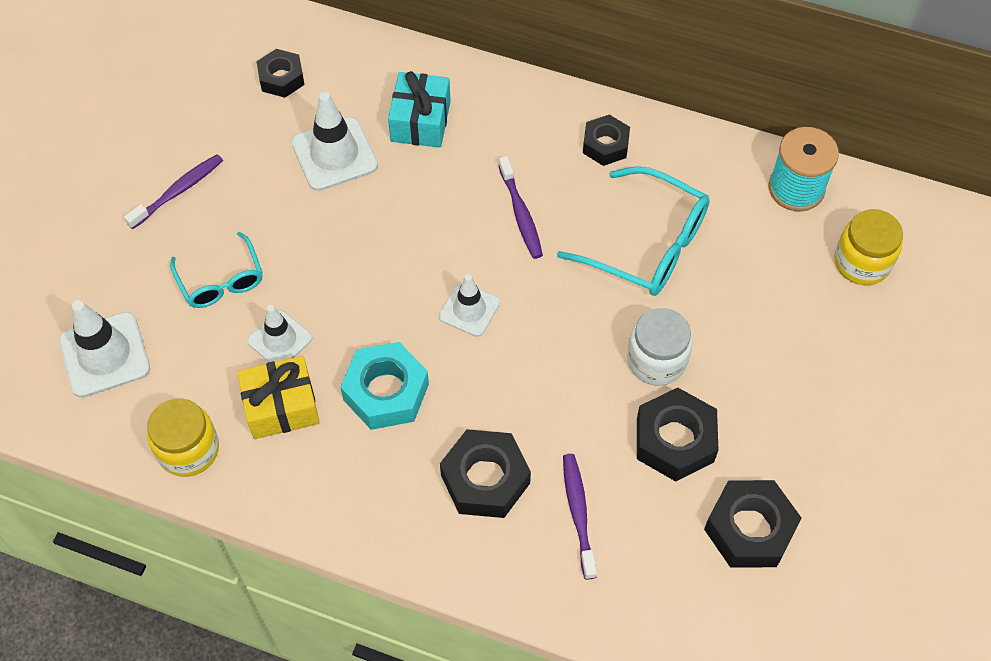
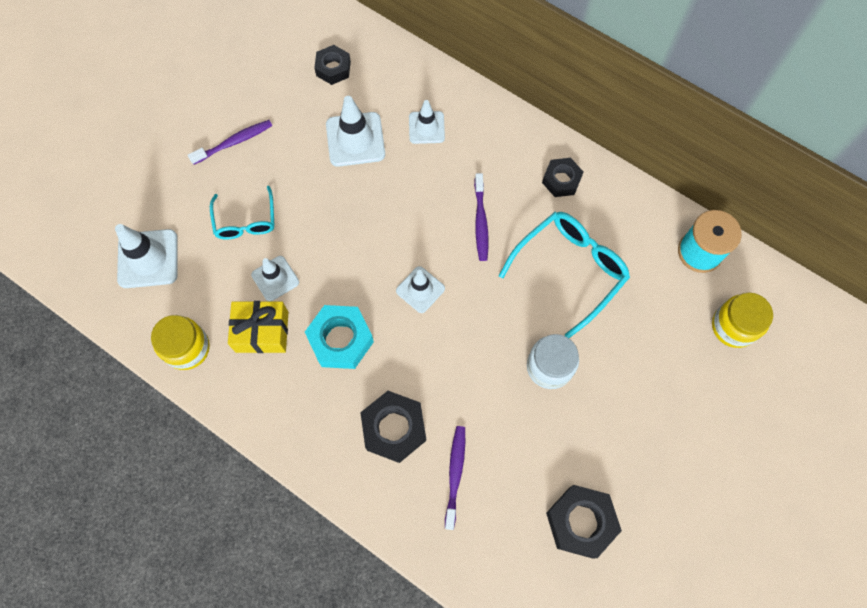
camera: 15 degrees right, 10 degrees up
turquoise gift [388,71,451,148] -> white traffic cone [409,100,445,144]
turquoise glasses [557,166,710,296] -> turquoise glasses turned 90 degrees counterclockwise [499,212,630,338]
black nut [637,388,718,482] -> none

